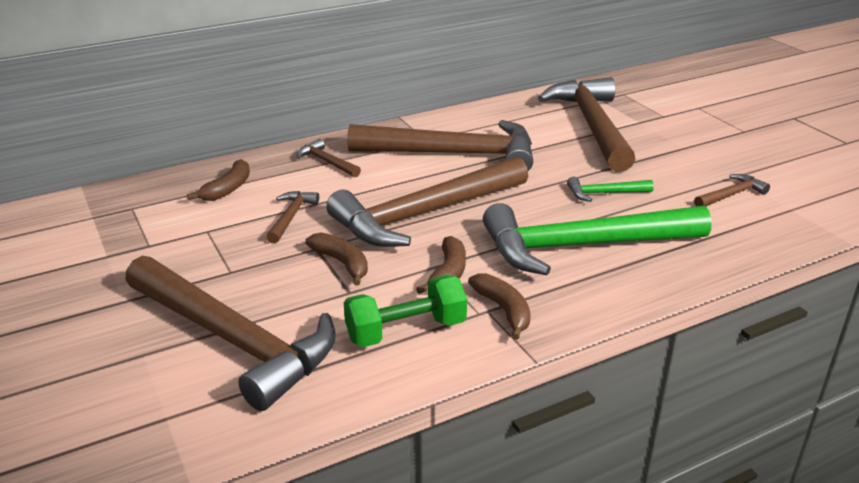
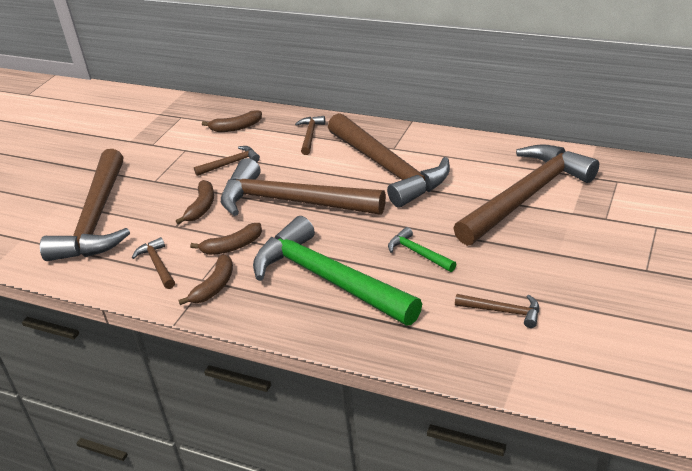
camera: 55 degrees right, 5 degrees up
green dumbbell [344,275,467,347] -> brown hammer [132,237,175,289]

